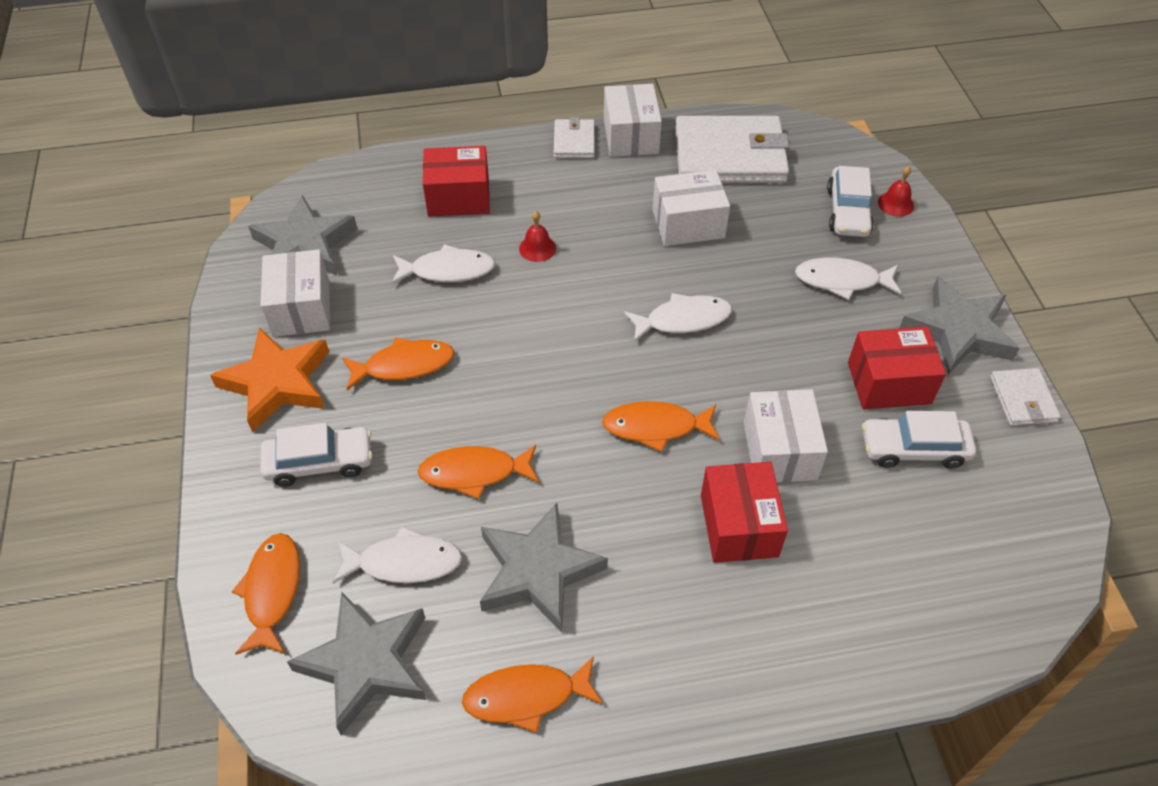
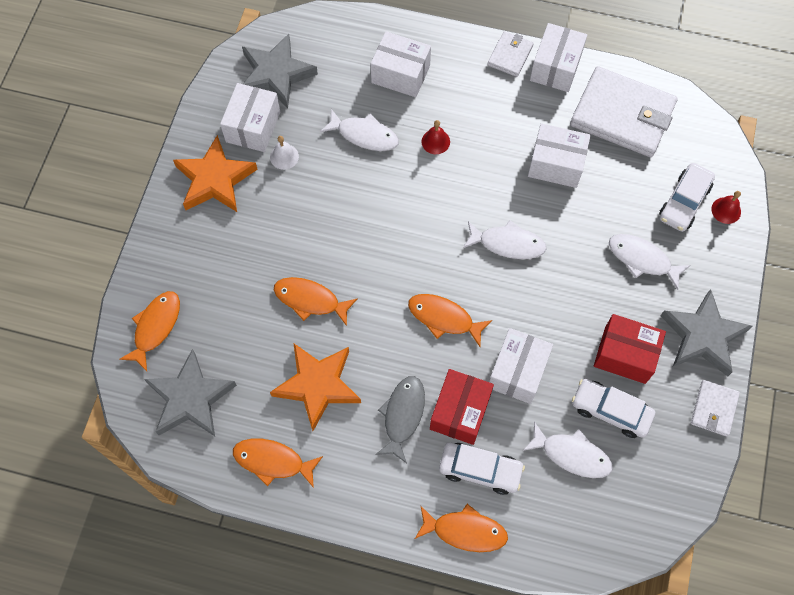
camera: 25 degrees right, 15 degrees up
white car [260,423,373,487] -> white car moved to [439,443,525,495]
white fish [332,526,463,584] -> white fish moved to [523,422,613,478]
orange fish [342,337,454,390] -> orange fish moved to [415,504,508,552]
red box [423,146,490,217] -> white box [371,31,431,97]
grey star [480,503,608,632] -> orange star [270,344,361,431]
none -> white bell [270,136,299,170]
none -> grey fish [375,376,425,463]

